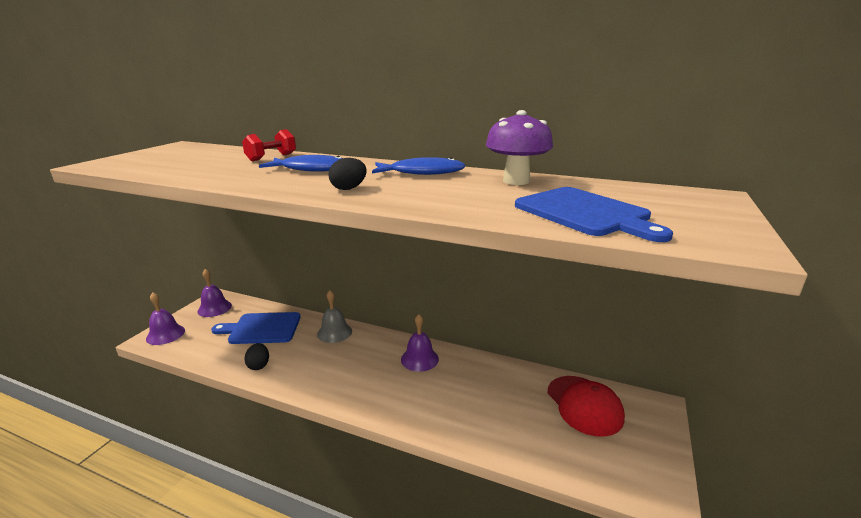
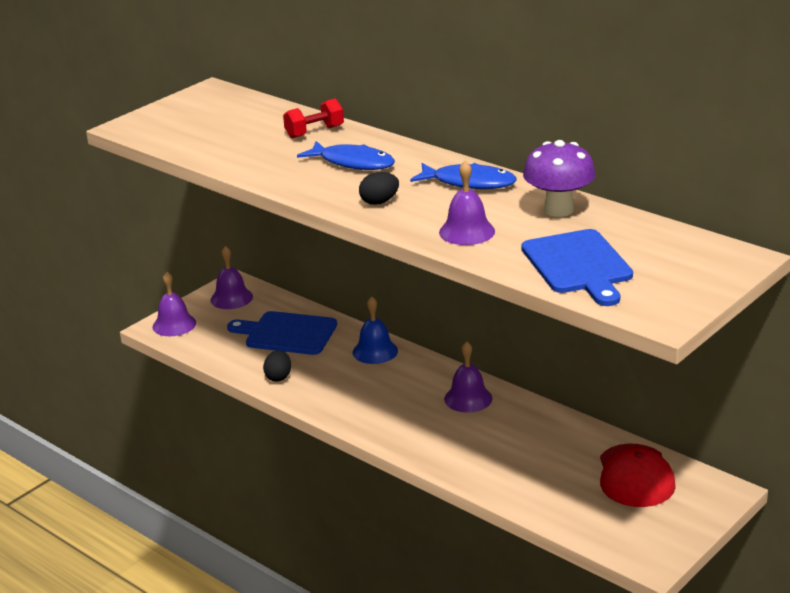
camera: 20 degrees right, 5 degrees up
grey bell [317,291,352,343] -> blue bell [353,297,398,364]
none -> purple bell [439,161,495,245]

